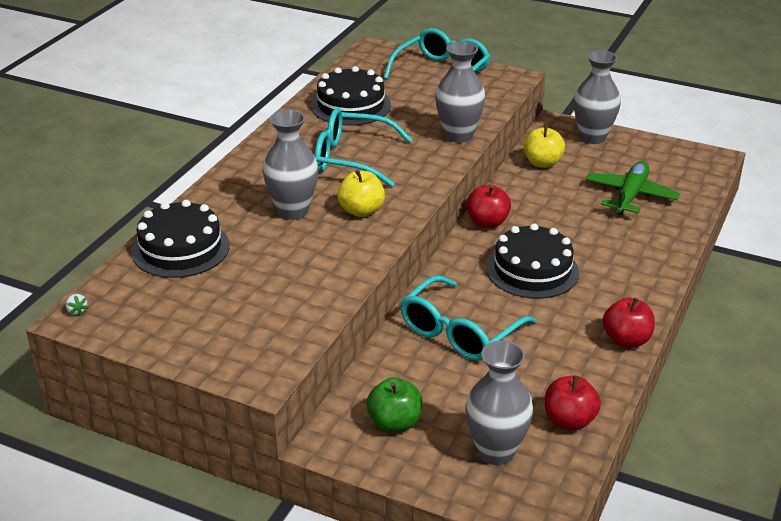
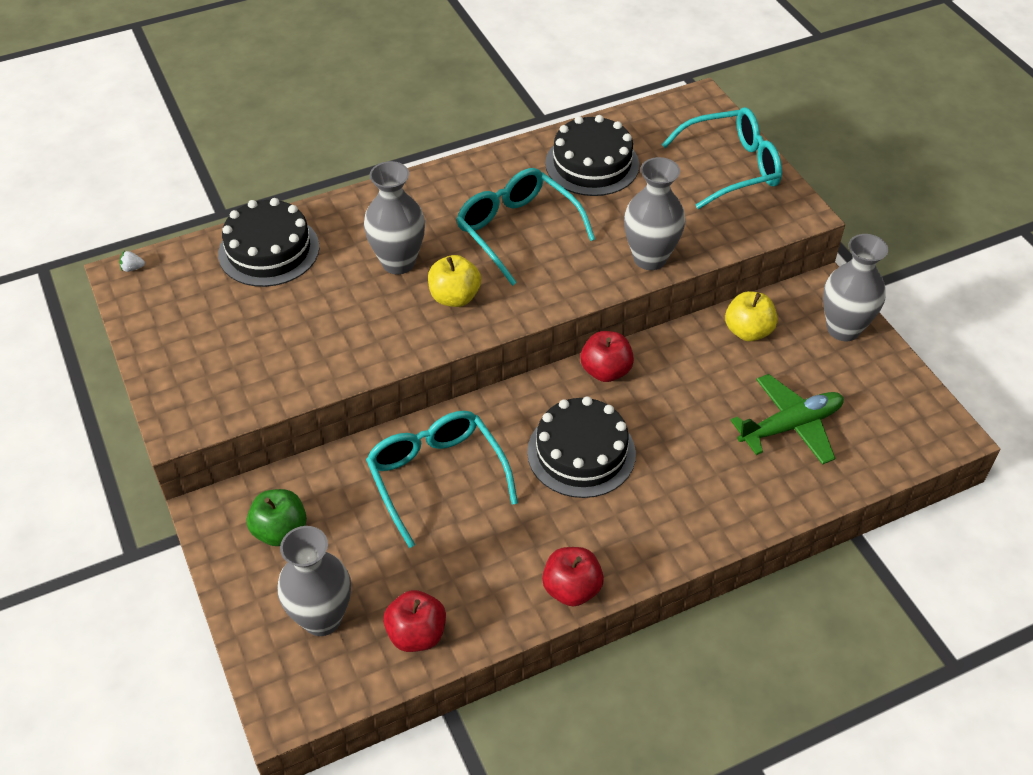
camera: 40 degrees right, 15 degrees up
white strawberry [66,294,89,316] -> white strawberry turned 75 degrees clockwise [119,250,145,272]
turquoise glasses [400,276,536,361] -> turquoise glasses turned 75 degrees clockwise [366,411,518,548]

